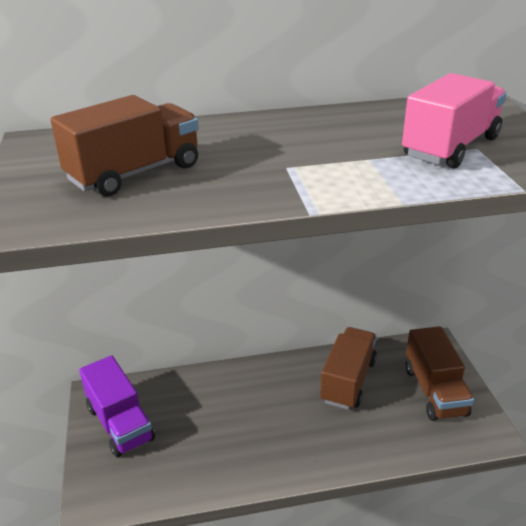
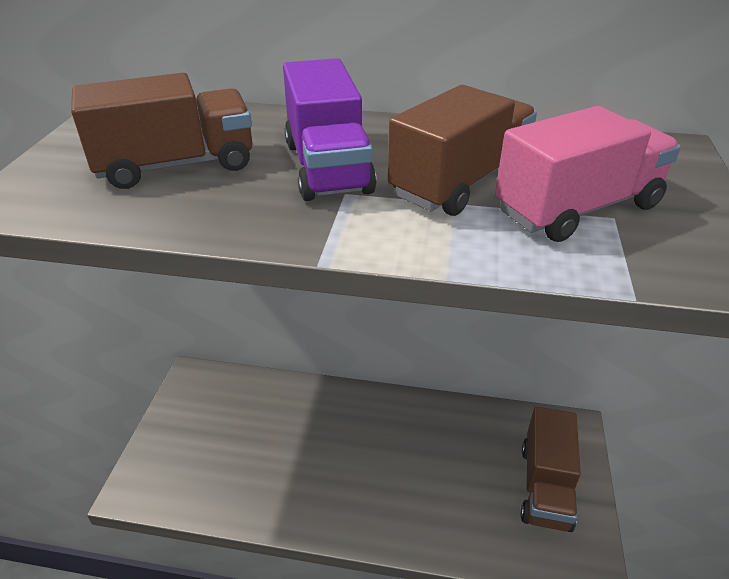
camera: 20 degrees right, 5 degrees up
purple truck [79,355,155,457] -> purple truck moved to [283,58,377,201]
brown truck [320,327,377,410] -> brown truck moved to [388,85,537,216]

